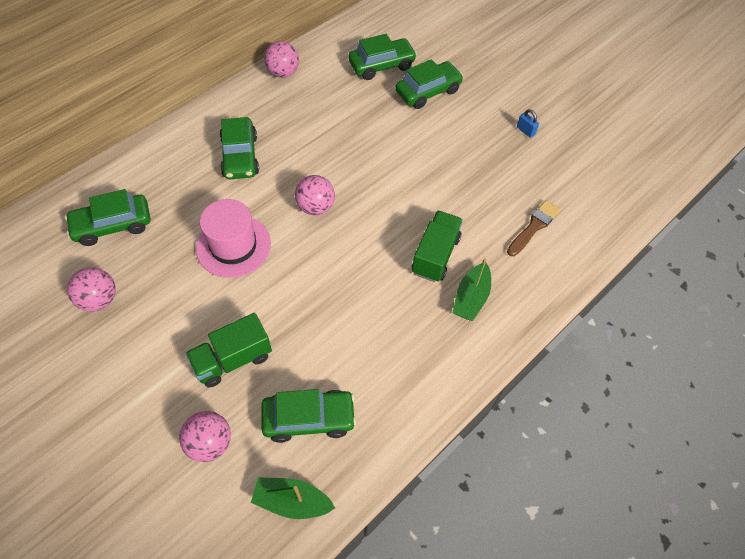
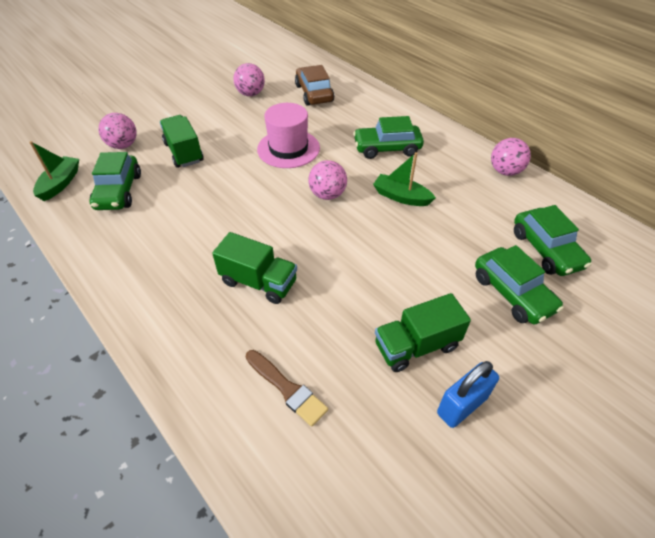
camera: 95 degrees right, 10 degrees down
green car [65,189,150,246] -> brown car [295,65,334,106]
green boat [453,258,491,321] -> green boat moved to [373,152,436,206]
blue padlock [517,109,539,138] -> blue padlock [437,361,499,428], size x1.85
none -> green truck [375,293,471,372]

